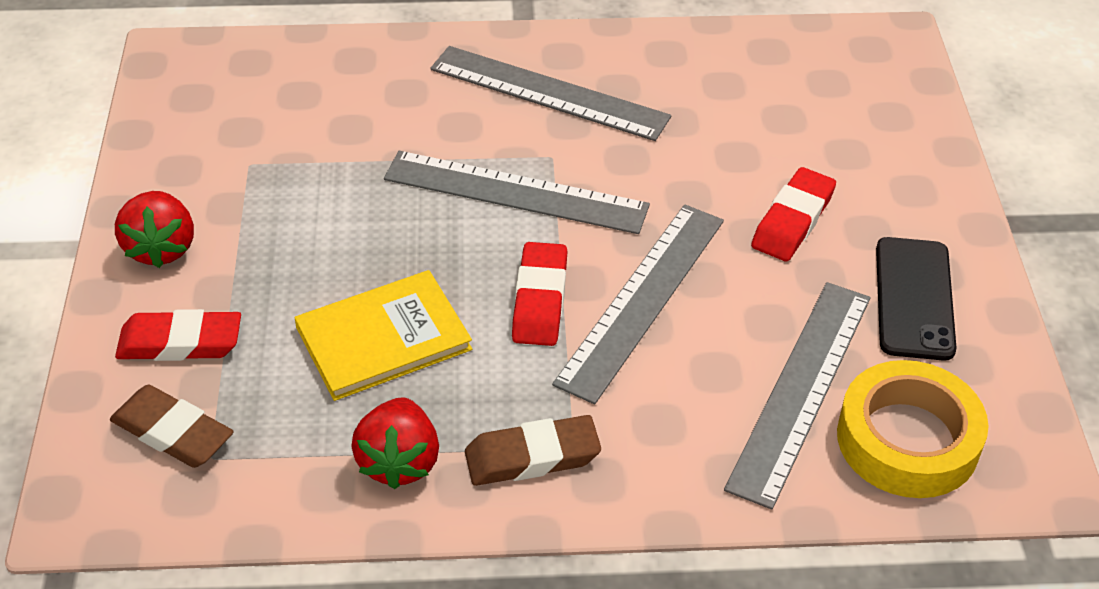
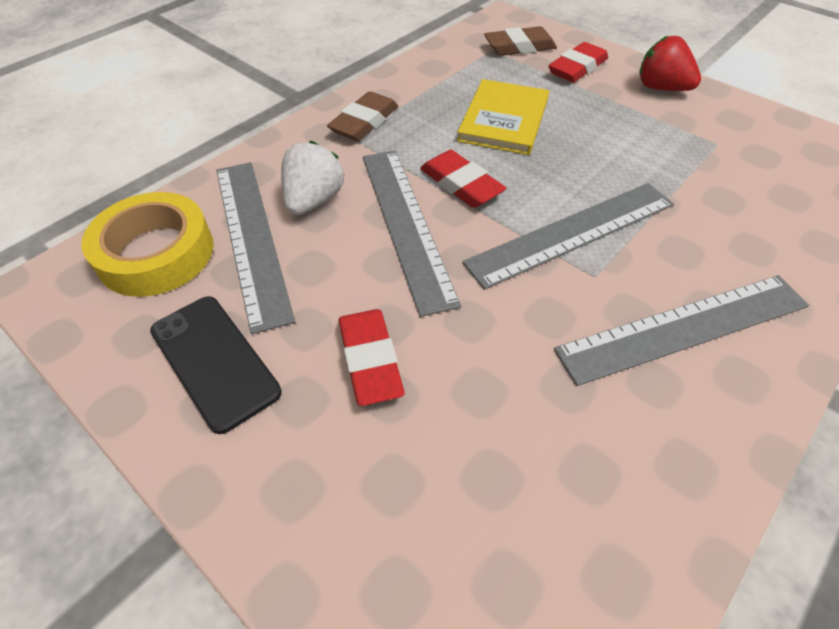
camera: 135 degrees right, 5 degrees up
red strawberry [351,397,439,489] -> none
none -> white strawberry [281,141,344,215]

